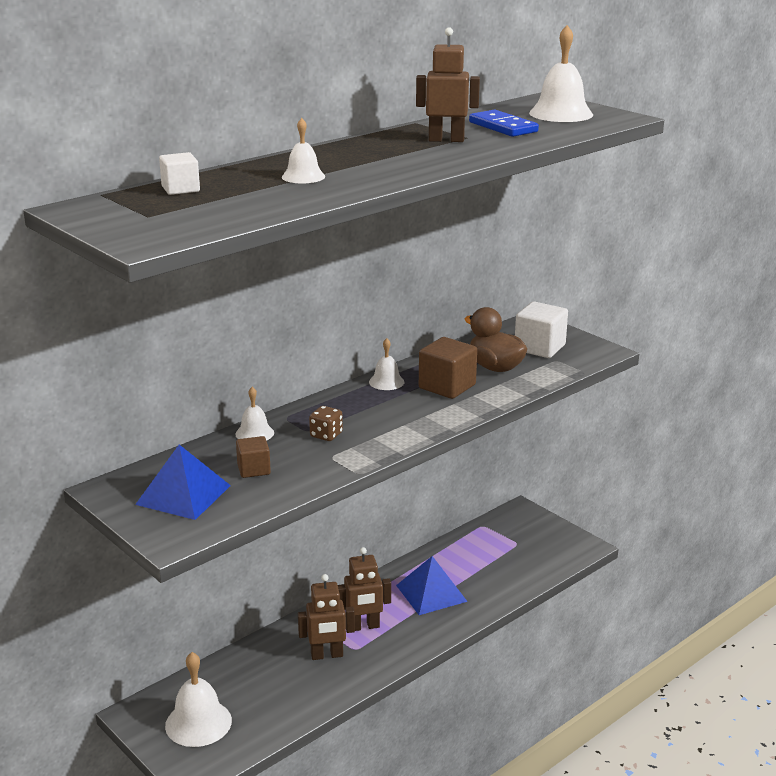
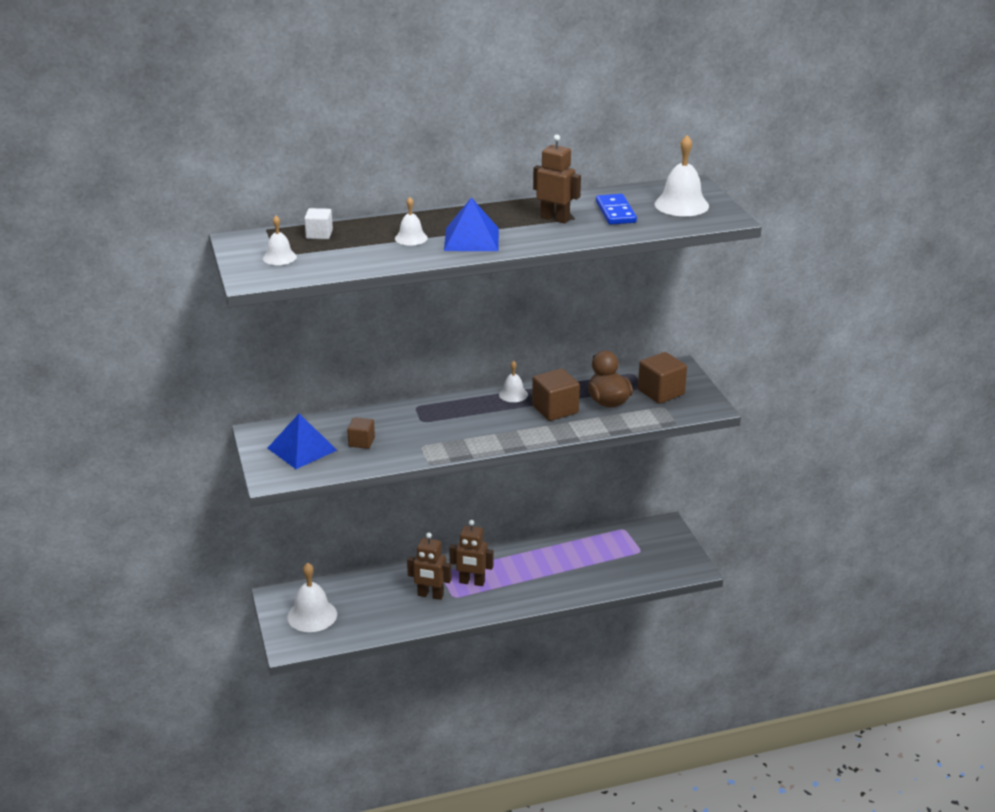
camera: 25 degrees right, 5 degrees up
white bell [235,387,274,441] -> white bell moved to [263,216,297,265]
brown dice [309,406,343,441] -> none
blue pyramid [396,556,468,615] -> blue pyramid moved to [444,197,499,251]
white cube [515,301,568,358] -> brown cube [638,352,687,404]

